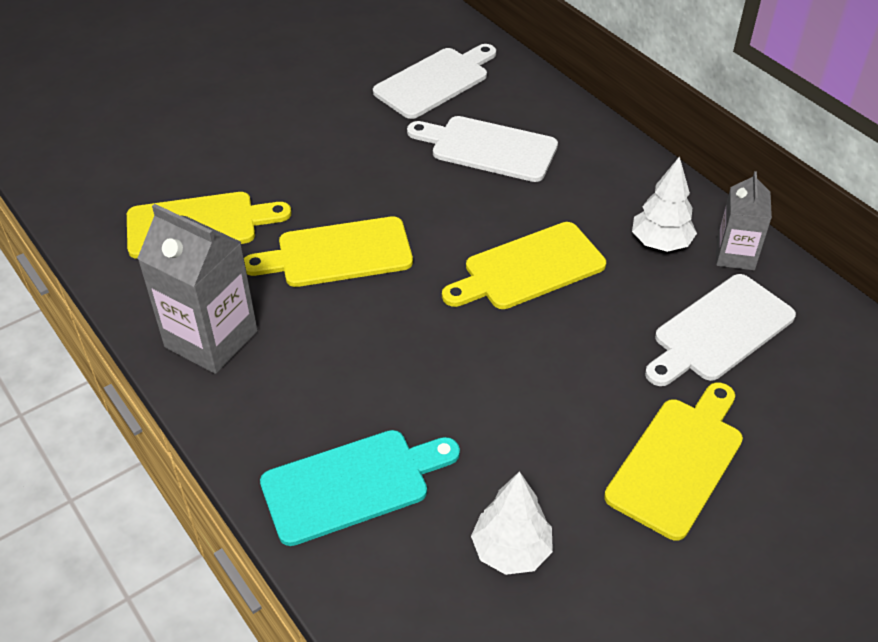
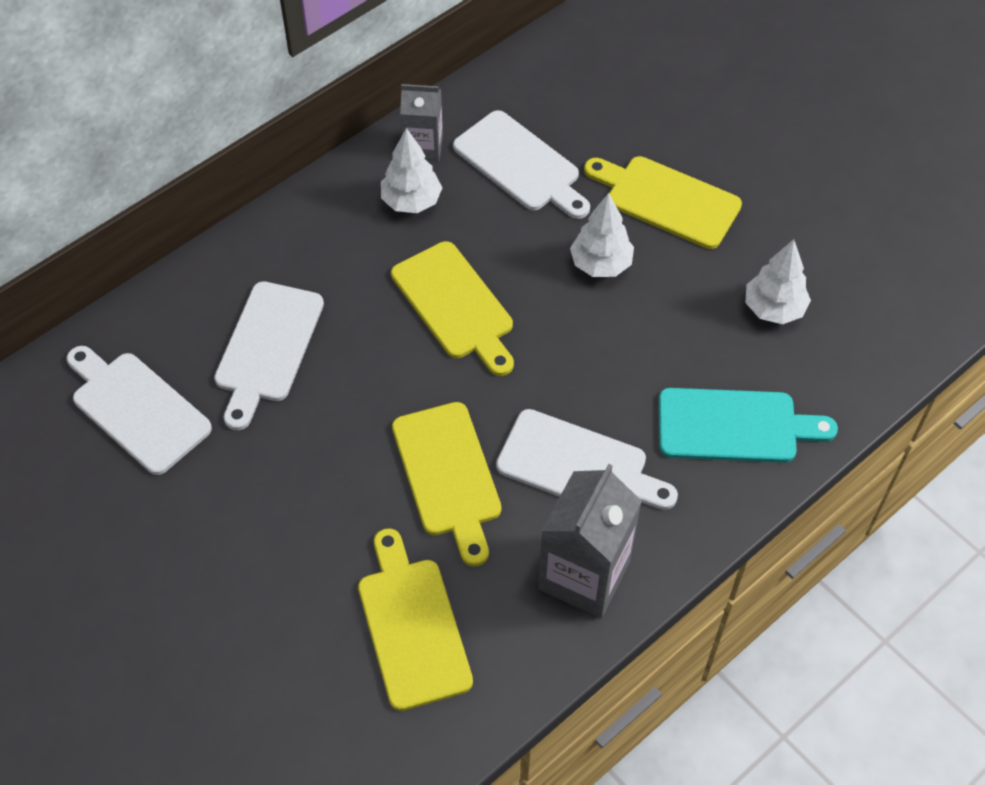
camera: 95 degrees left, 10 degrees up
turquoise cutting board [260,430,460,546] -> turquoise cutting board turned 120 degrees clockwise [659,388,838,463]
none -> white cutting board [496,409,678,510]
none -> white tree [570,193,634,277]

